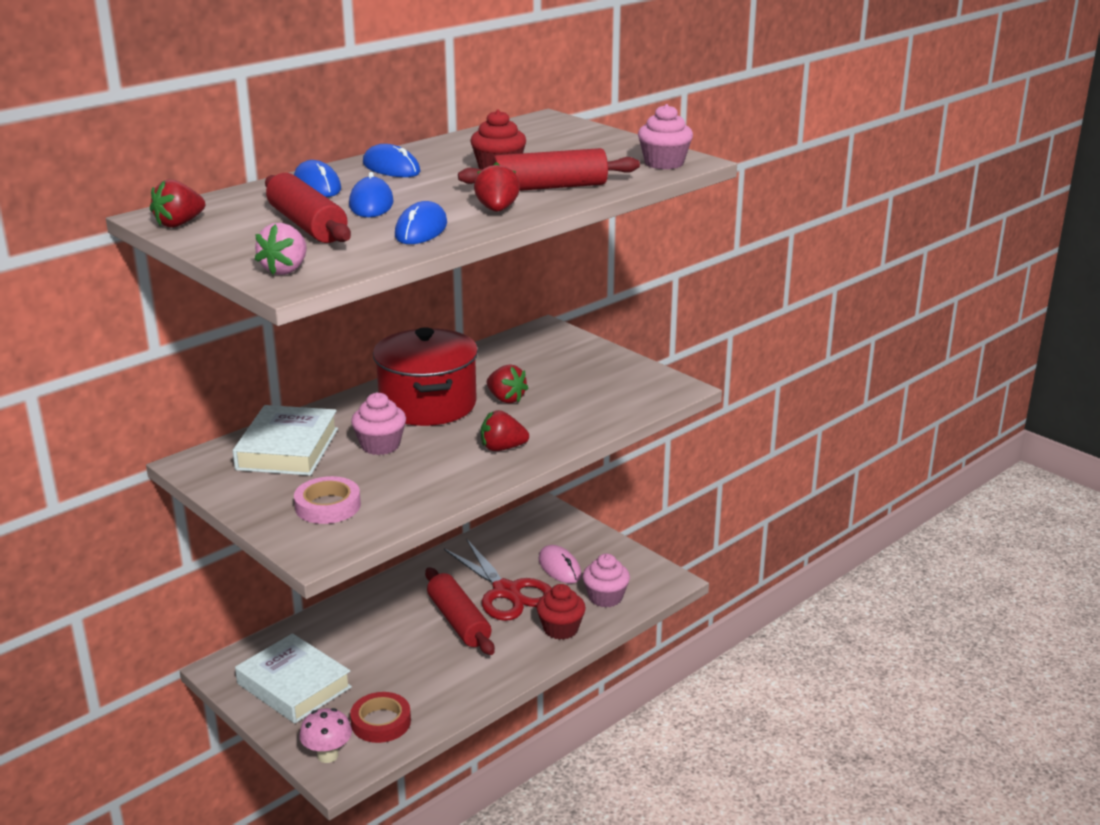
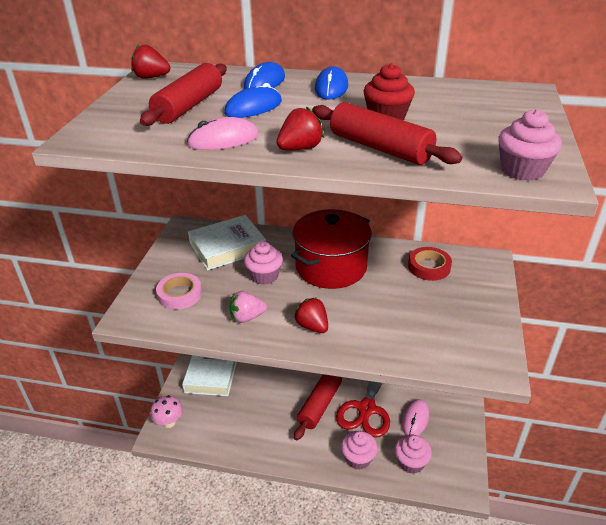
camera: 55 degrees right, 10 degrees up
pink strawberry [254,223,307,275] -> pink strawberry moved to [230,291,267,323]
red tape [350,692,411,743] -> red tape moved to [408,247,452,281]
blue mouse [395,201,447,244] -> pink mouse [187,117,259,150]
red strawberry [487,364,528,403] -> none
red cupcake [537,584,586,640] -> pink cupcake [341,431,378,470]

